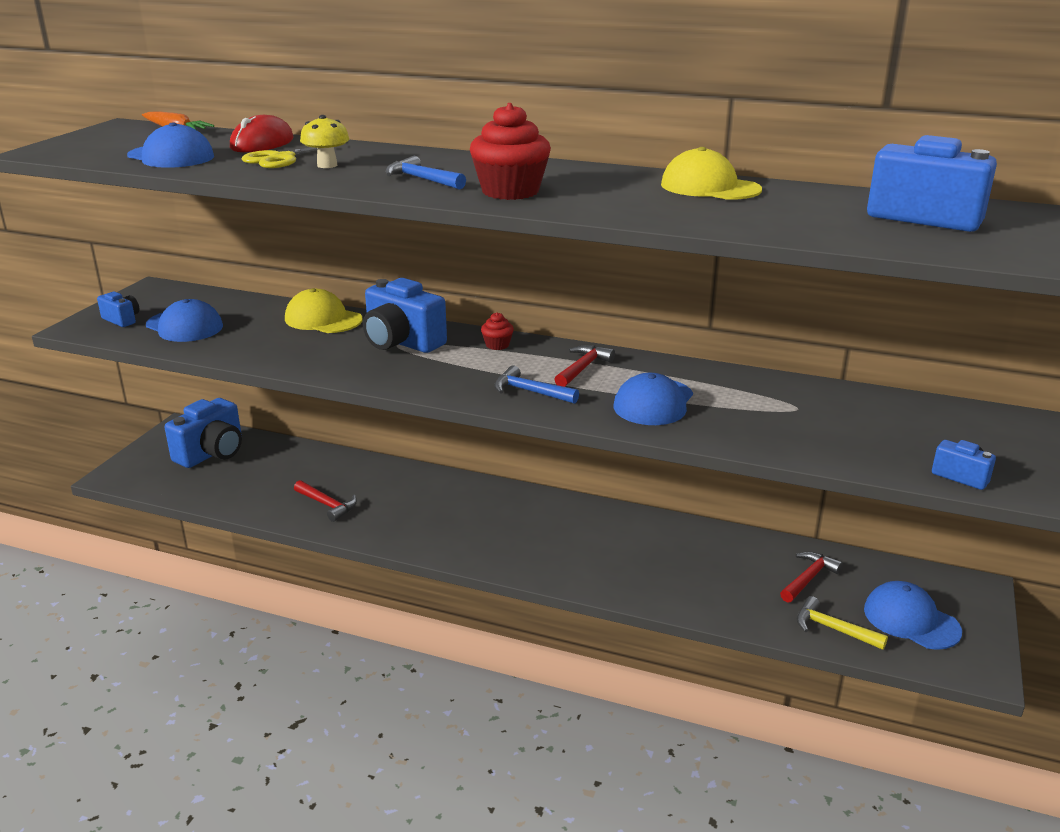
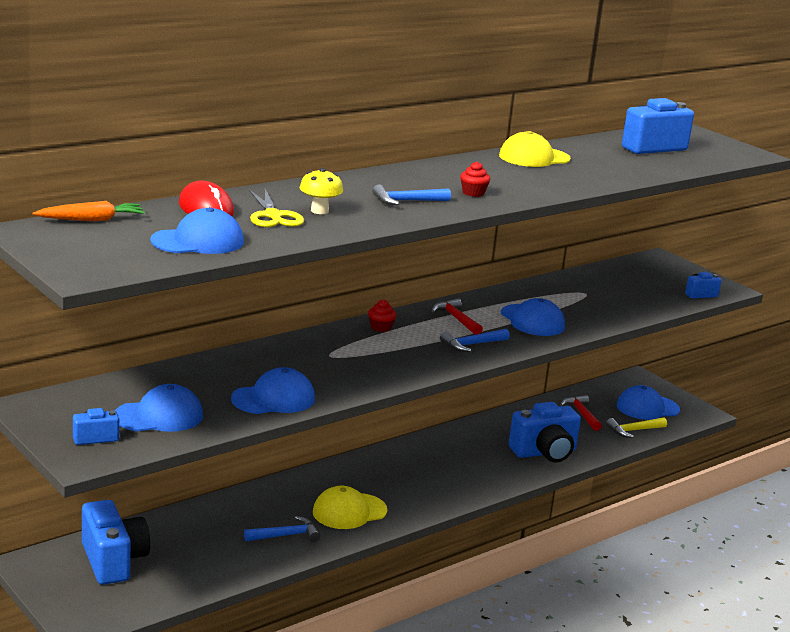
camera: 60 degrees left, 5 degrees down
yellow cap [285,288,362,333] -> yellow cap moved to [313,486,387,529]
red hammer [294,480,357,522] -> blue hammer [244,516,320,542]
blue camera [363,278,447,353] -> blue camera moved to [509,402,581,462]
red cupcake [470,103,551,200] -> red cupcake [460,162,490,197], size x0.49
none -> blue cap [231,367,315,414]

